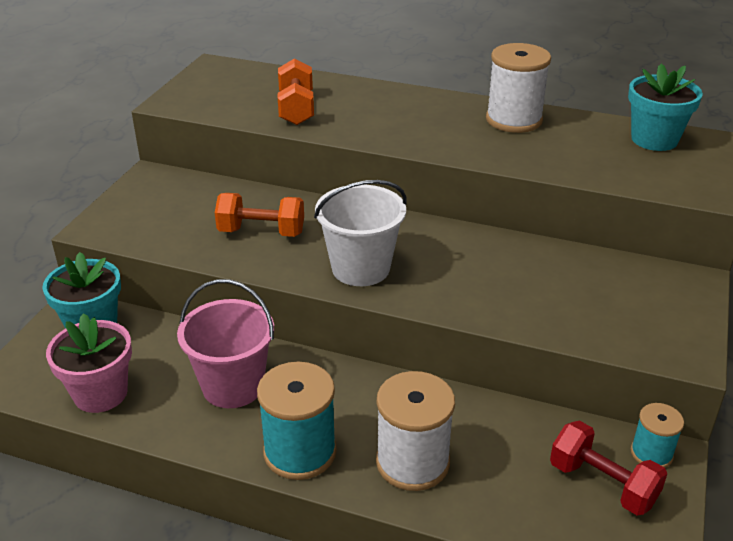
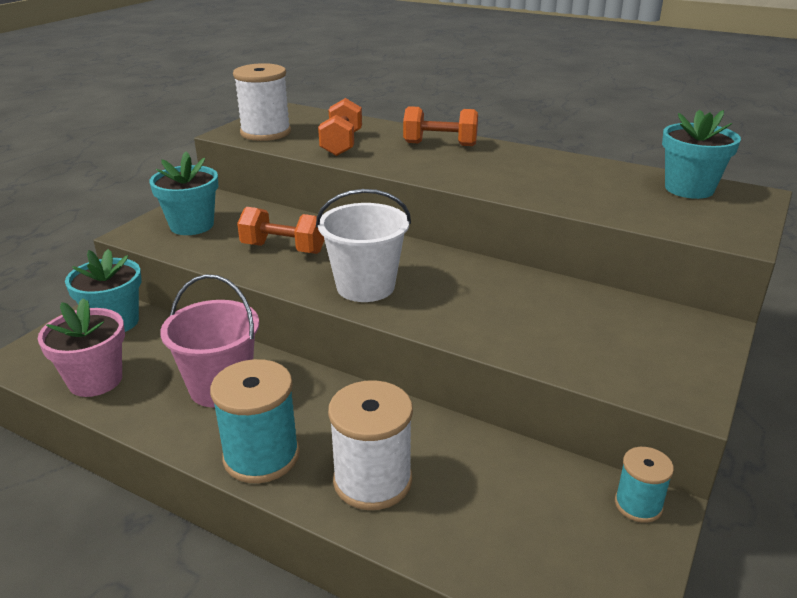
camera: 10 degrees right, 5 degrees down
white spool [486,43,551,133] -> white spool moved to [233,63,291,141]
red dumbbell [550,421,667,516] -> none
none -> turquoise flower pot [149,151,218,235]
none -> orange dumbbell [403,106,478,146]

